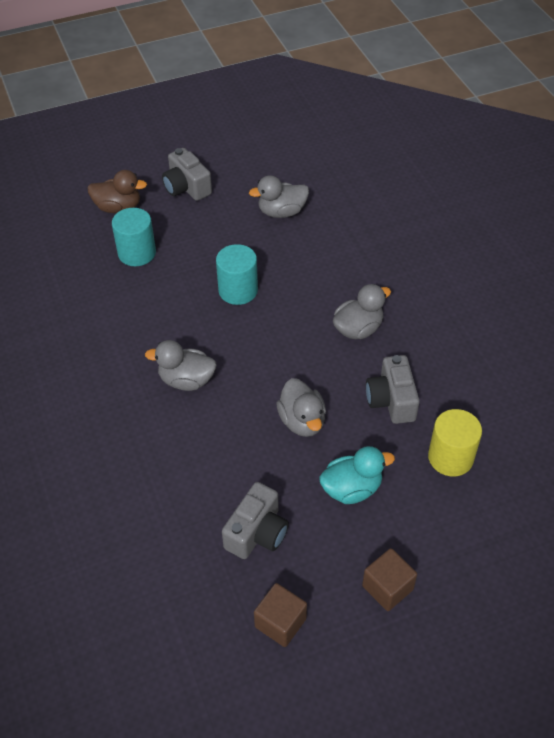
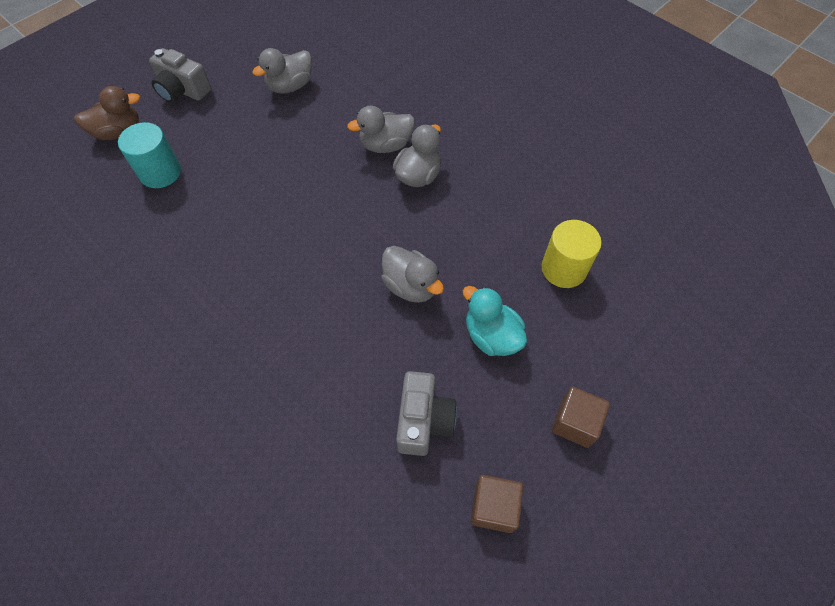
camera: 25 degrees left, 10 degrees up
grey duck [145,340,217,391] -> grey duck moved to [347,105,415,153]
turquoise cylinder [216,244,258,305] -> none
turquoise duck [319,446,395,504] -> turquoise duck turned 90 degrees counterclockwise [463,286,527,356]
grey camera [366,355,420,424] -> none

